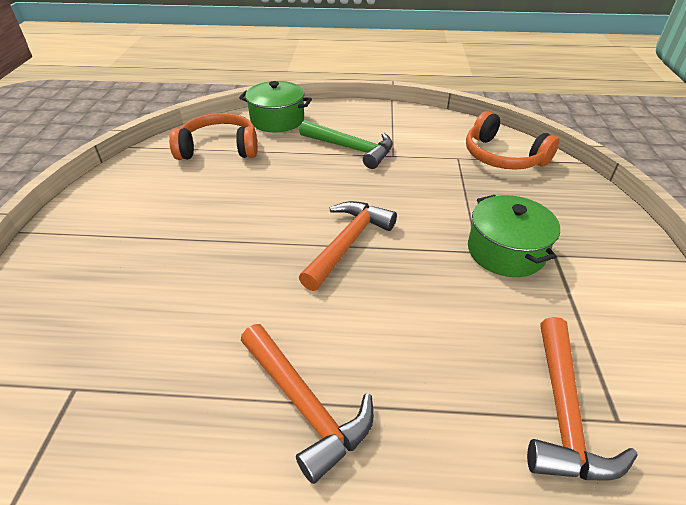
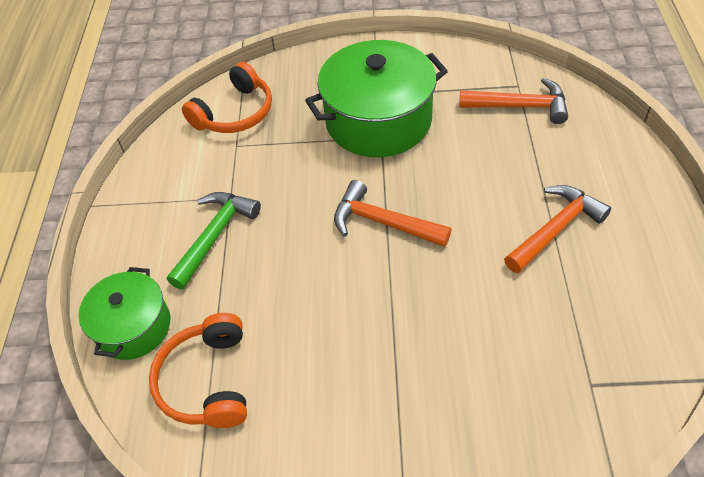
camera: 90 degrees left, 10 degrees up
green pot [468,195,560,277] -> green pot [305,40,448,157], size x1.70

